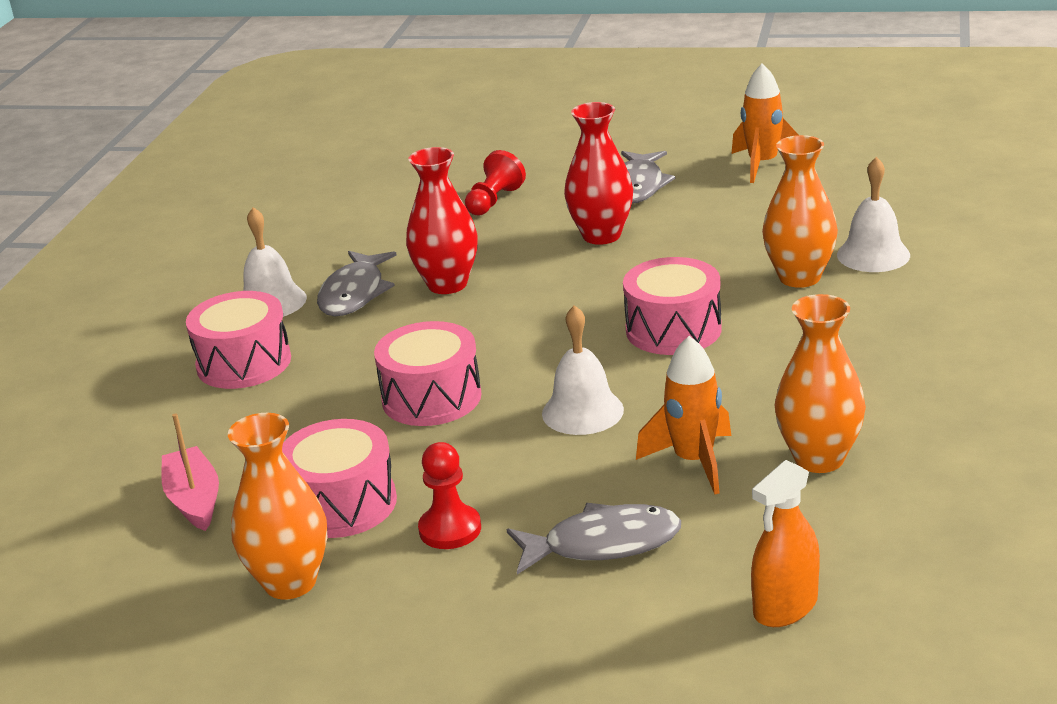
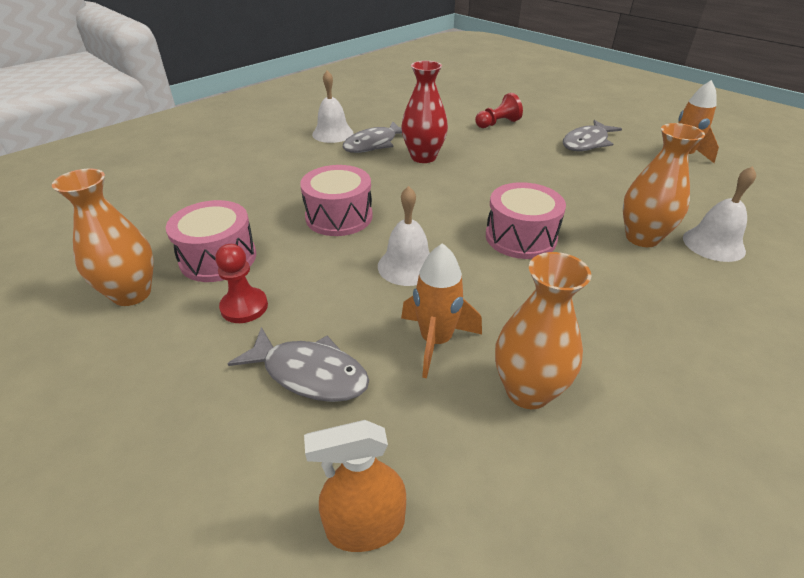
camera: 30 degrees right, 10 degrees up
pink boat [161,413,219,531] -> none
pink drum [186,291,291,389] -> none
red vase [564,102,633,245] -> none

